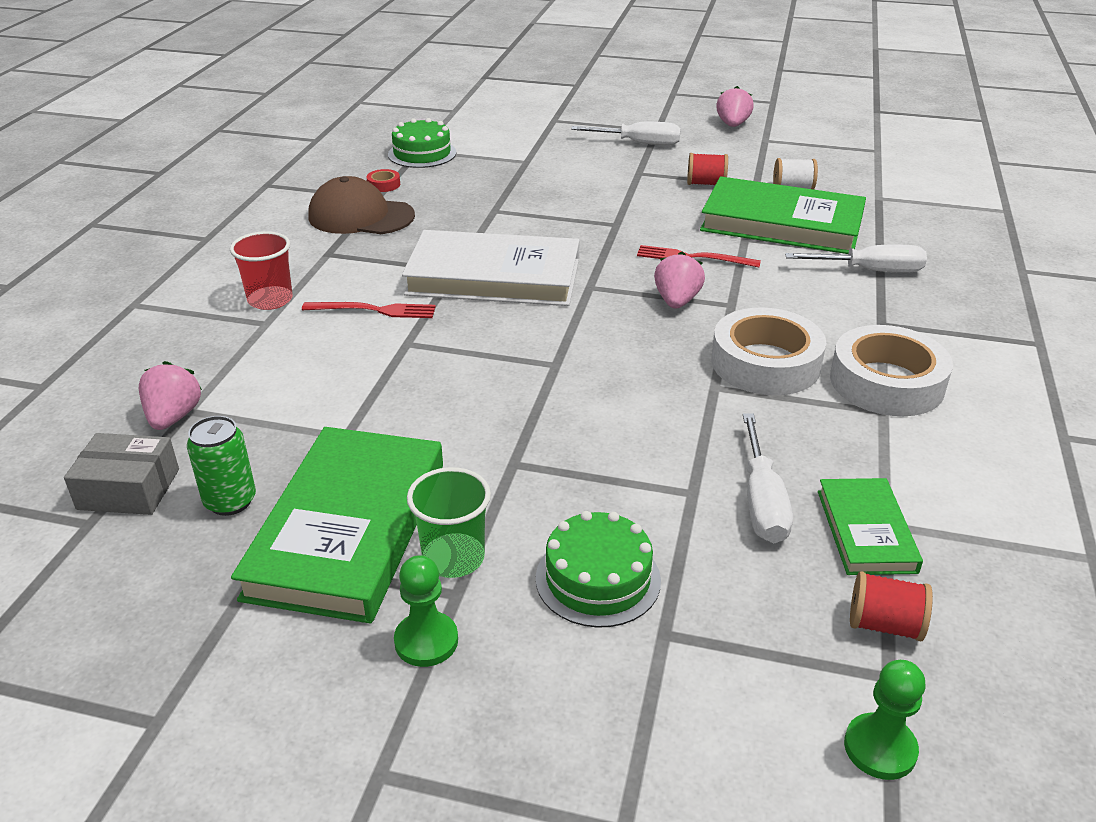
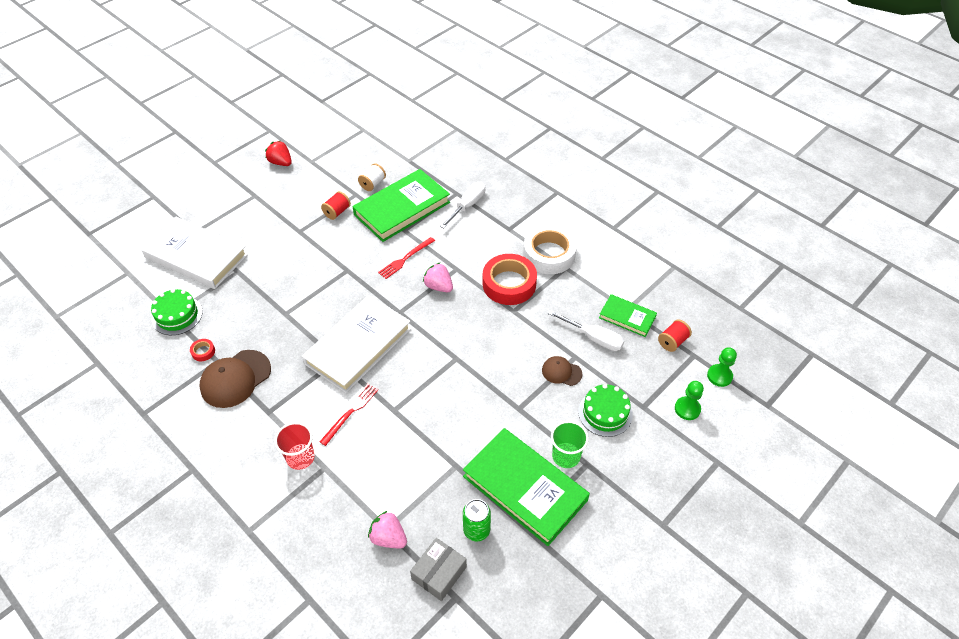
camera: 60 degrees left, 15 degrees up
green pawn [394,555,458,667] -> green pawn moved to [675,381,704,420]
white screwdriver [571,122,681,145] -> none
white tape [711,307,826,395] -> red tape [483,254,537,305]
pink strawberry [716,86,754,127] -> red strawberry [265,141,292,166]
none -> white book [141,217,248,289]
none -> brown cap [542,356,583,386]

